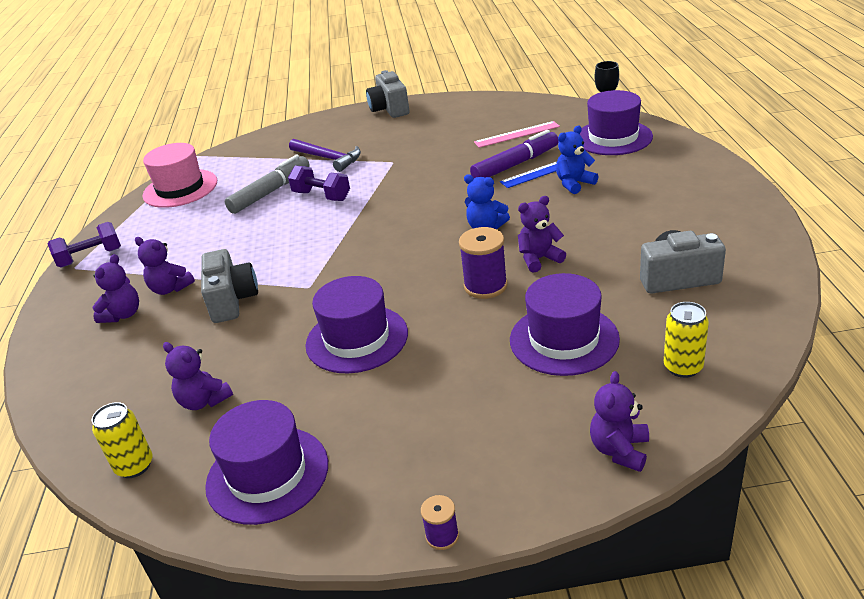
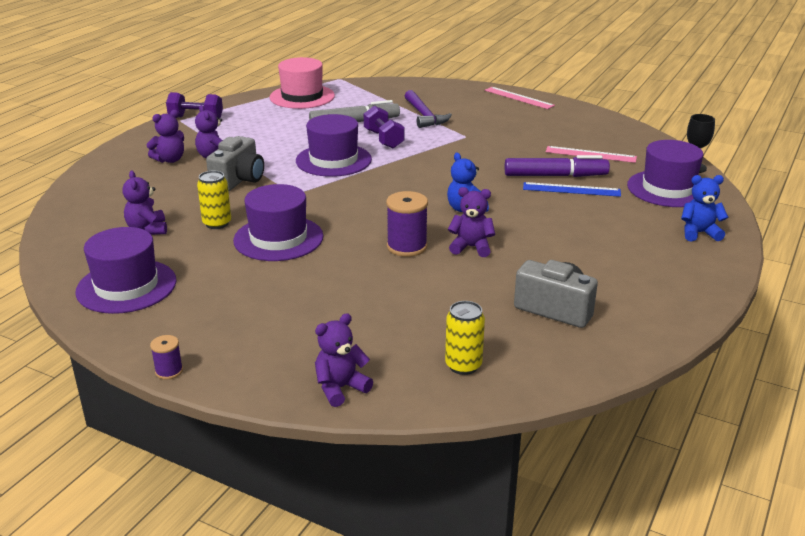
camera: 30 degrees right, 5 degrees down
yellow can [91,402,152,478] -> yellow can moved to [197,171,231,229]
grey camera [366,70,410,118] -> pink ruler [485,87,555,109]
purple hat [510,273,620,376] -> purple hat moved to [296,114,372,177]
blue teddy bear [556,126,599,194] -> blue teddy bear moved to [681,175,728,241]

